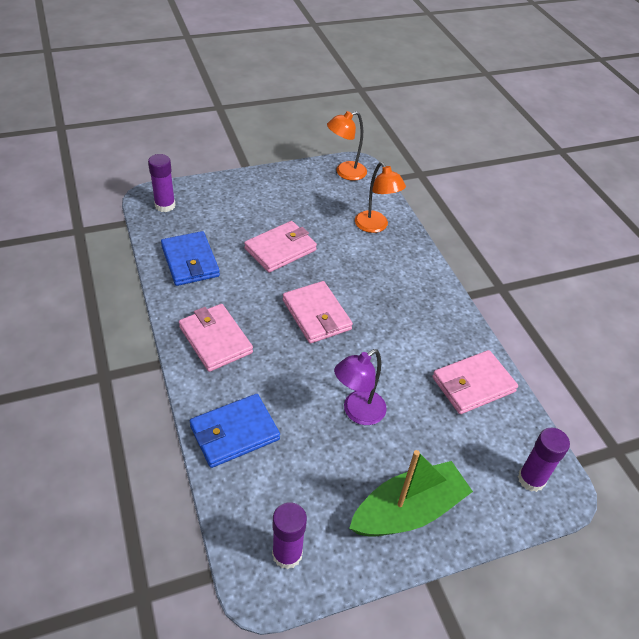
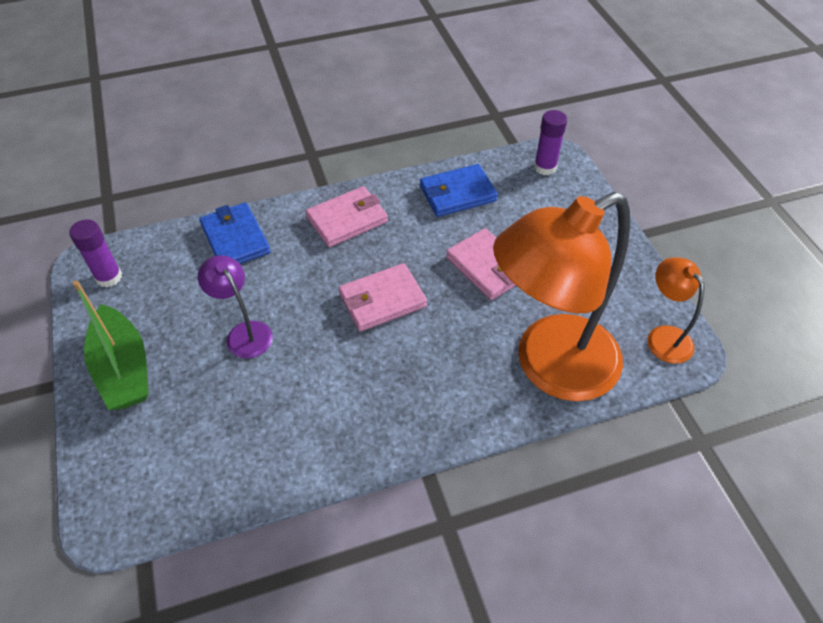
camera: 95 degrees right, 5 degrees up
orange lamp [355,162,406,233] -> orange lamp [493,192,630,402], size x2.23
pink wallet [432,350,518,414] -> none
purple glue stick [518,428,570,492] -> none

